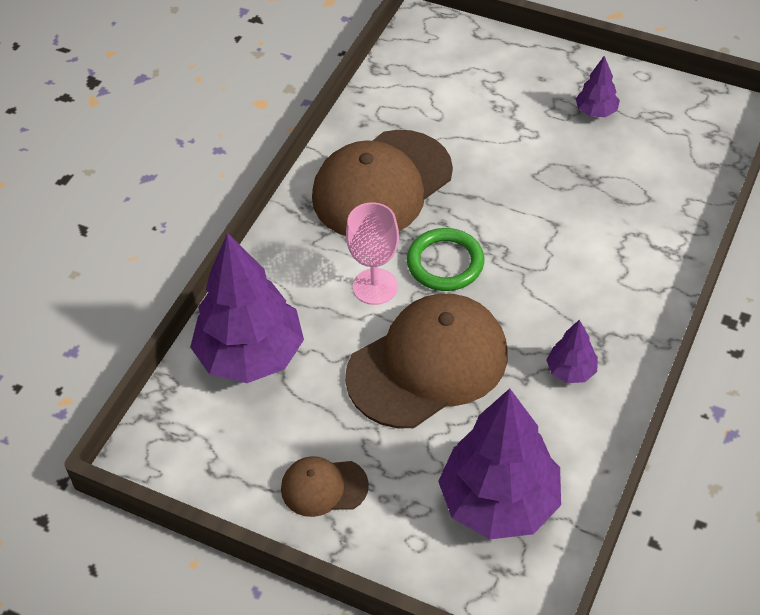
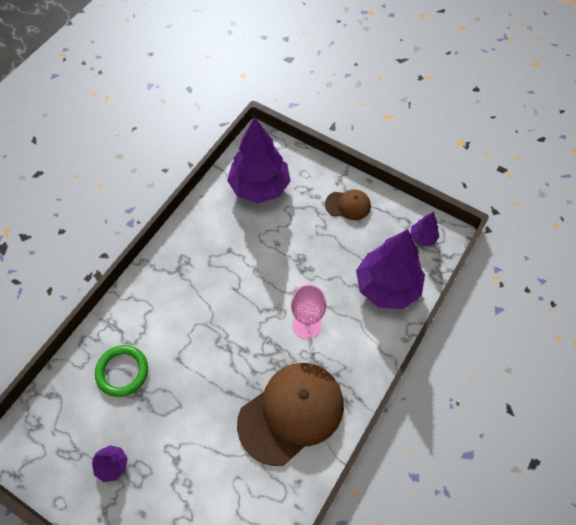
camera: 175 degrees left, 10 degrees up
brown cap [345,294,508,428] -> none
green ring [407,228,484,291] -> green ring moved to [95,345,148,397]
purple tree [546,320,598,383] -> purple tree moved to [410,212,440,246]

